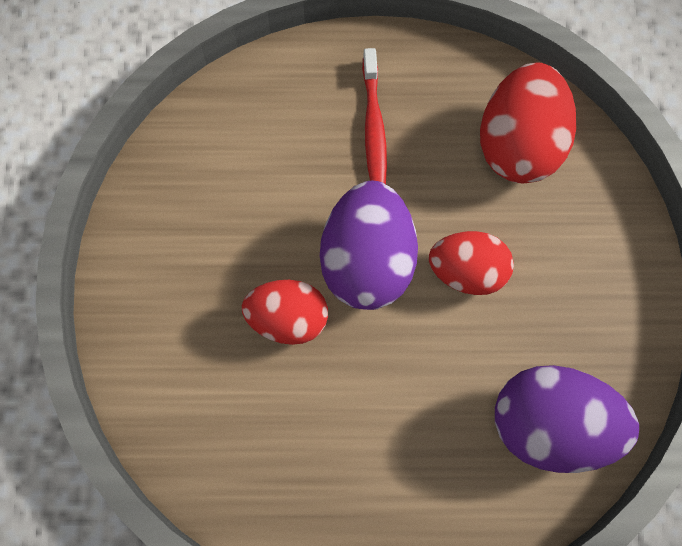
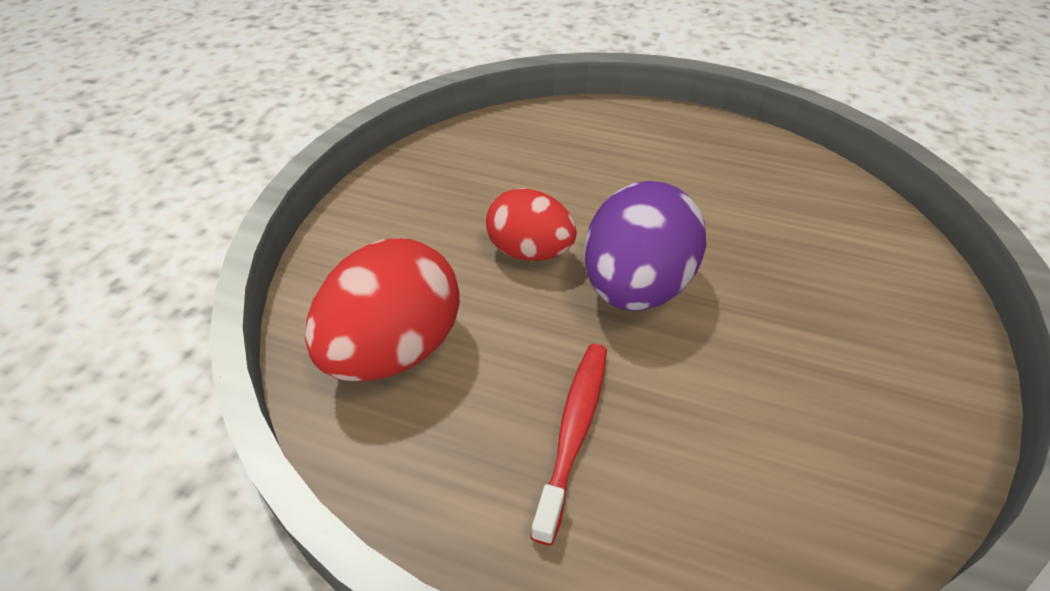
camera: 160 degrees left, 25 degrees down
red egg [242,280,328,345] -> none
purple egg [495,365,639,473] -> none

